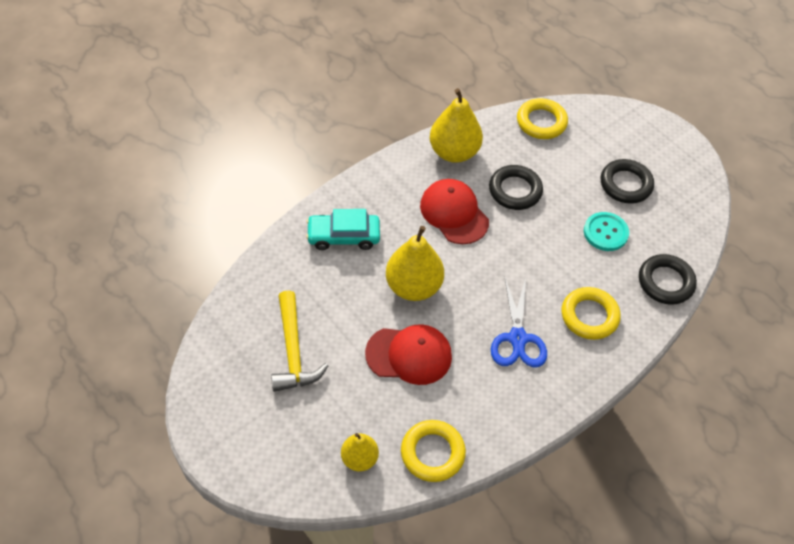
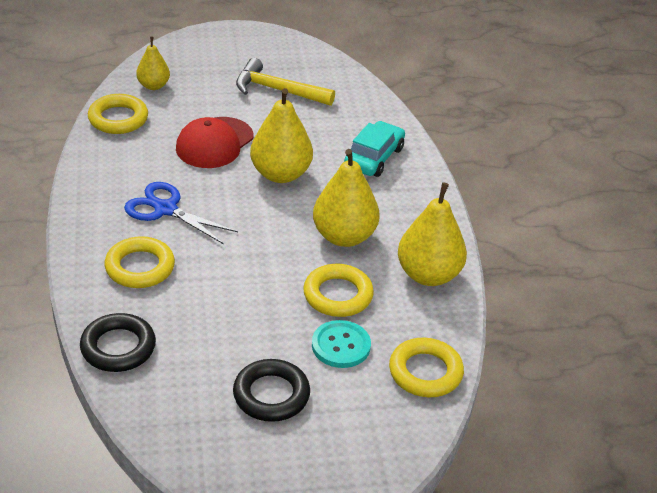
camera: 120 degrees right, 15 degrees down
red cap [420,179,489,244] -> yellow pear [313,149,380,247]
black ring [489,165,543,210] -> yellow ring [303,264,374,317]
turquoise button [584,212,629,251] -> turquoise button moved to [312,320,371,368]

